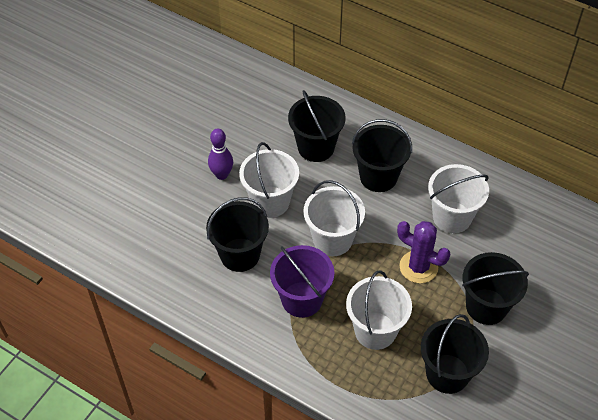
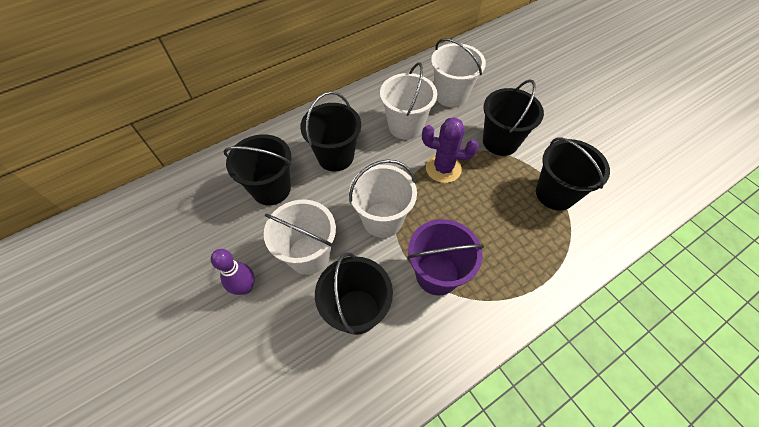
camera: 65 degrees left, 5 degrees up
white bucket [346,271,412,350] -> white bucket moved to [431,38,486,107]
purple cactus [397,221,450,283] -> purple cactus turned 45 degrees clockwise [422,117,479,183]

